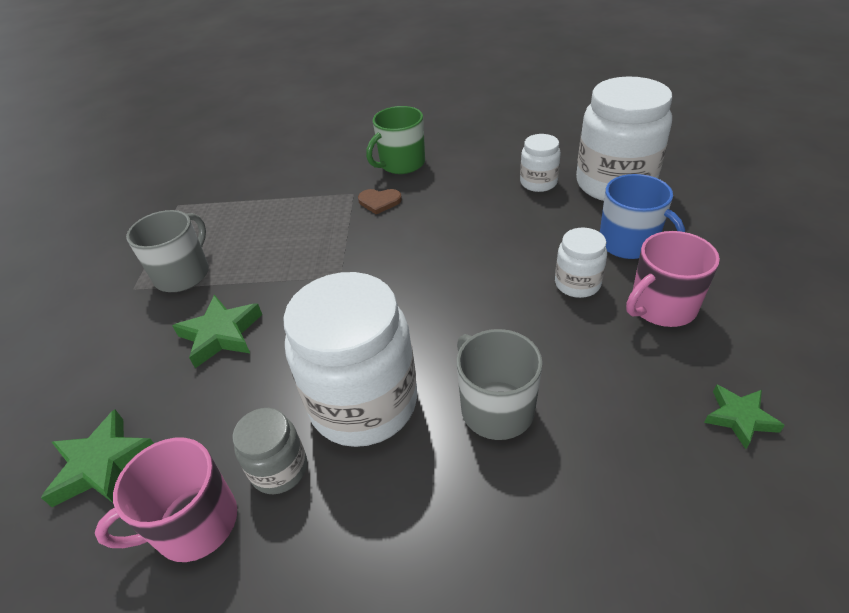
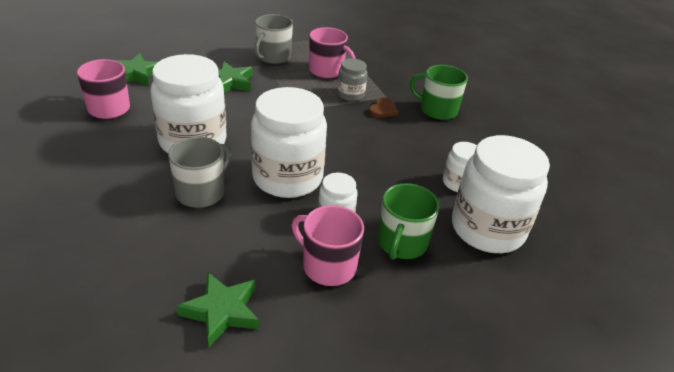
camera: 60 degrees right, 5 degrees down
grey mug [126,210,209,292] -> grey mug turned 120 degrees clockwise [254,14,293,64]
grey jar [232,408,307,494] -> grey jar moved to [337,59,367,101]
brown heart [358,189,402,215] -> brown heart turned 135 degrees counterclockwise [369,97,399,118]
blue mug [600,174,685,259] -> green mug [378,183,440,260]
green star [704,384,785,449] -> green star [177,273,259,347], size x1.53
none -> white jar [251,87,327,198]
none -> pink mug [309,27,356,78]

